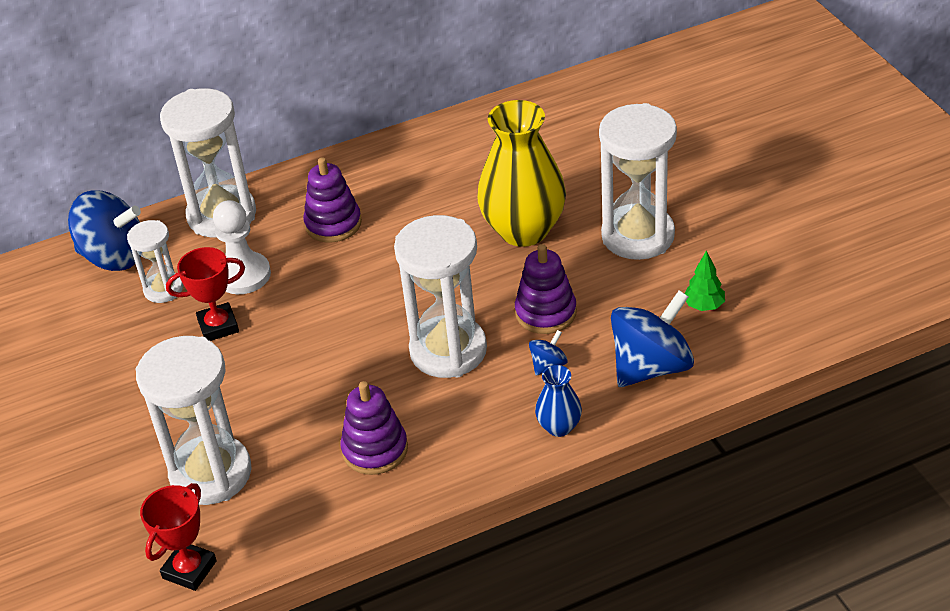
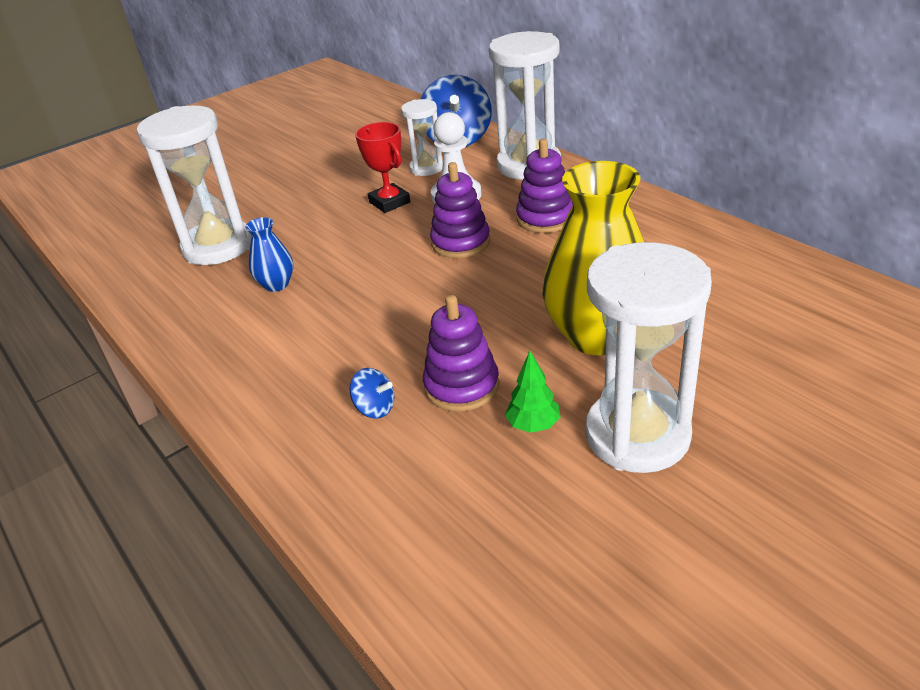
camera: 75 degrees right, 5 degrees down
red trophy [140,483,217,591] -> none
purple stacking toy [340,381,408,475] -> purple stacking toy moved to [430,162,490,258]
white hourglass [394,215,487,378] -> none
blue vase [535,365,582,437] -> blue vase moved to [245,217,293,292]
blue spinning top [611,290,694,387] -> none
green tree [685,251,725,311] -> green tree moved to [505,351,560,433]

